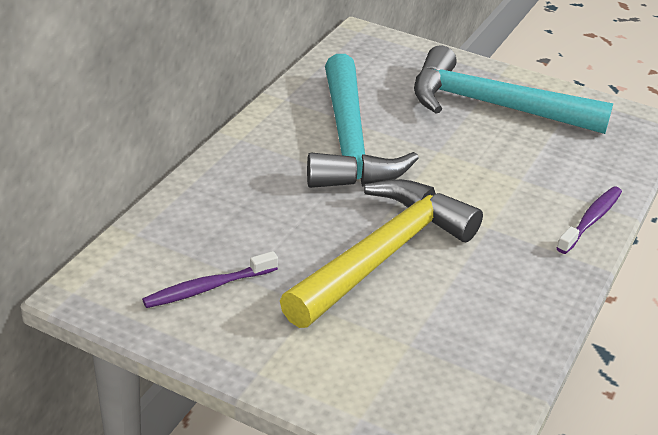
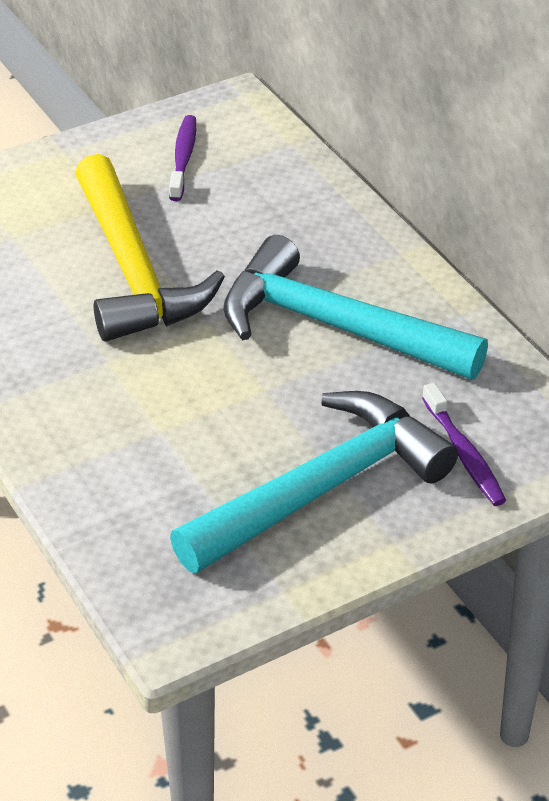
camera: 125 degrees right, 5 degrees up
purple toothbrush [557,186,622,254] -> purple toothbrush moved to [422,383,506,506]

